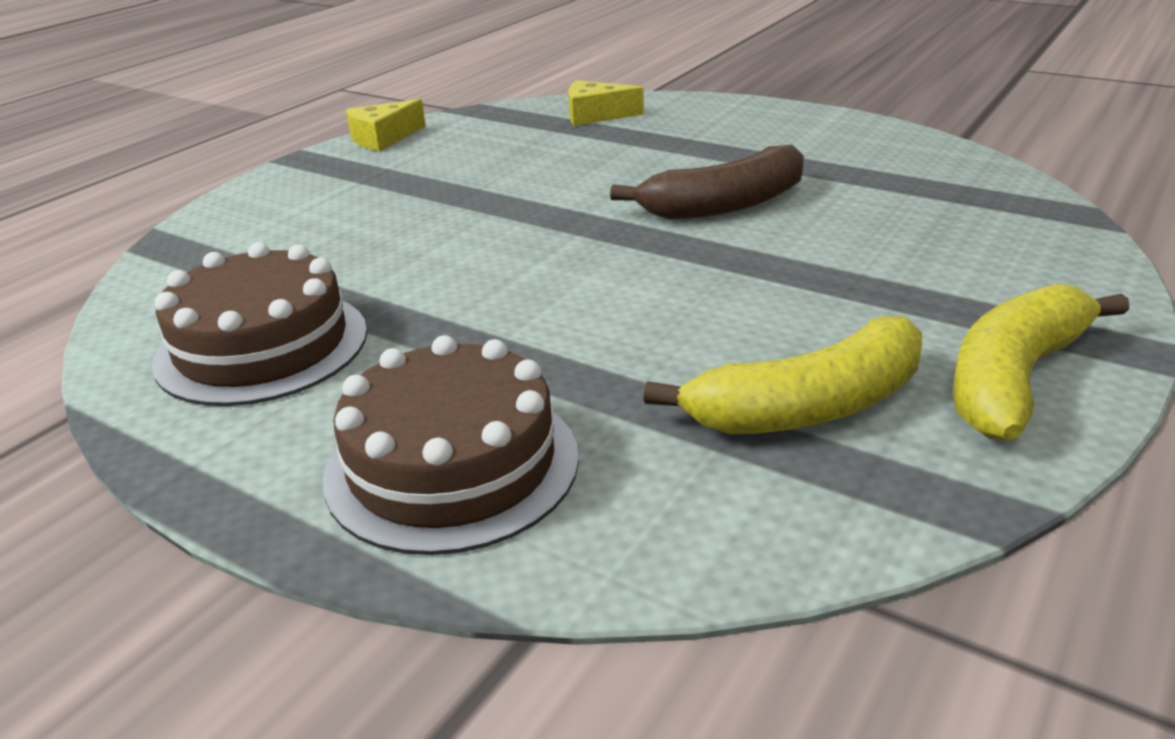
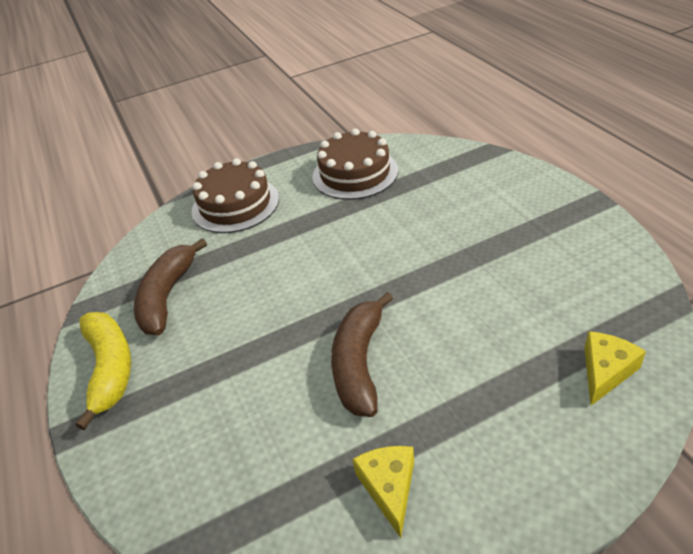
camera: 125 degrees right, 10 degrees up
yellow cheese [346,99,426,151] -> yellow cheese moved to [352,446,414,538]
yellow banana [644,317,922,434] -> brown banana [134,238,207,335]

